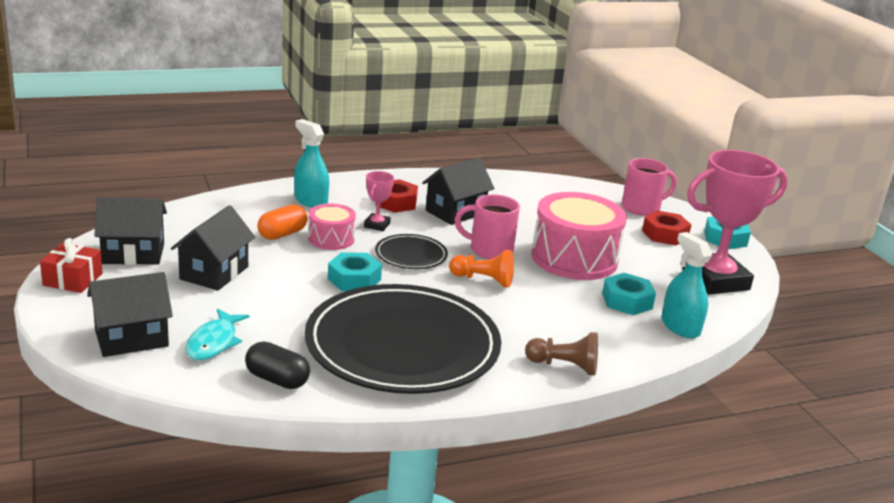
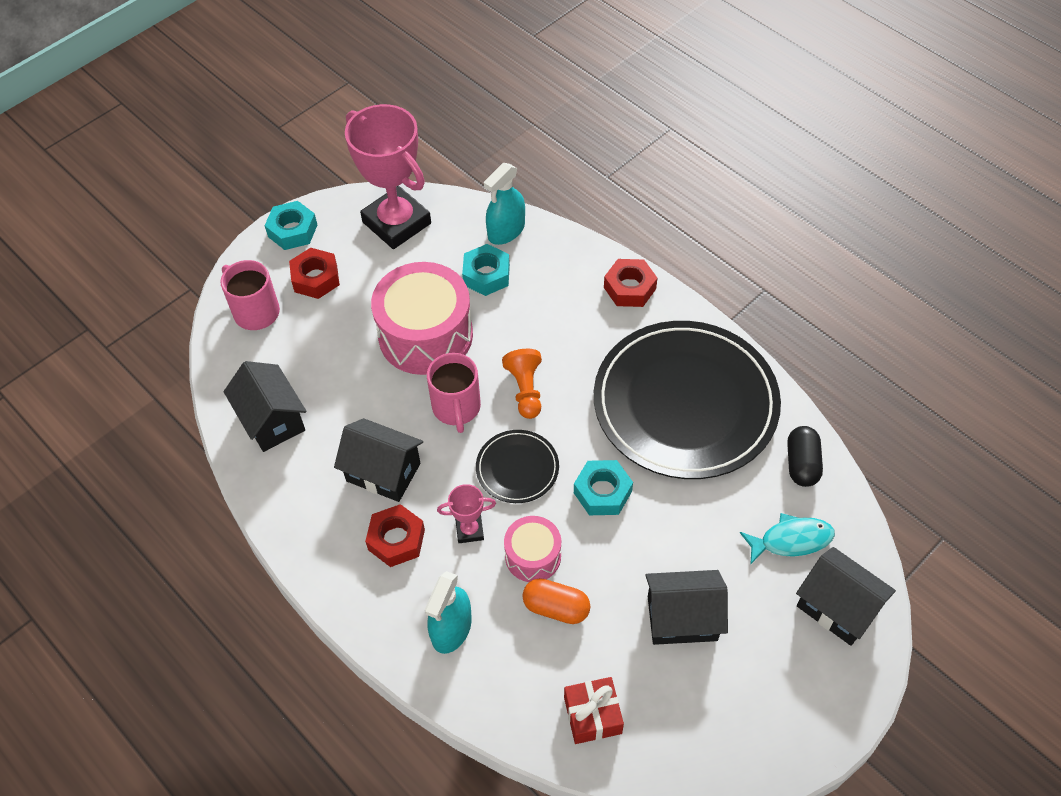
camera: 110 degrees left, 30 degrees up
red gift [40,238,103,293] -> red gift moved to [564,677,624,744]
black house [94,197,167,265] -> black house moved to [224,361,307,452]
brown pawn [525,332,598,375] -> red nut [604,259,657,307]

